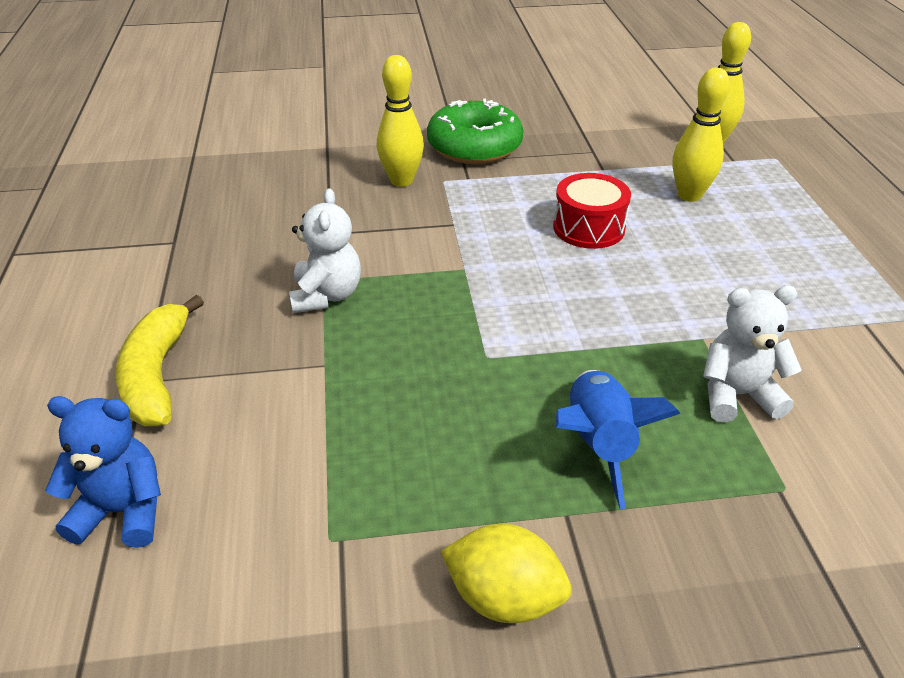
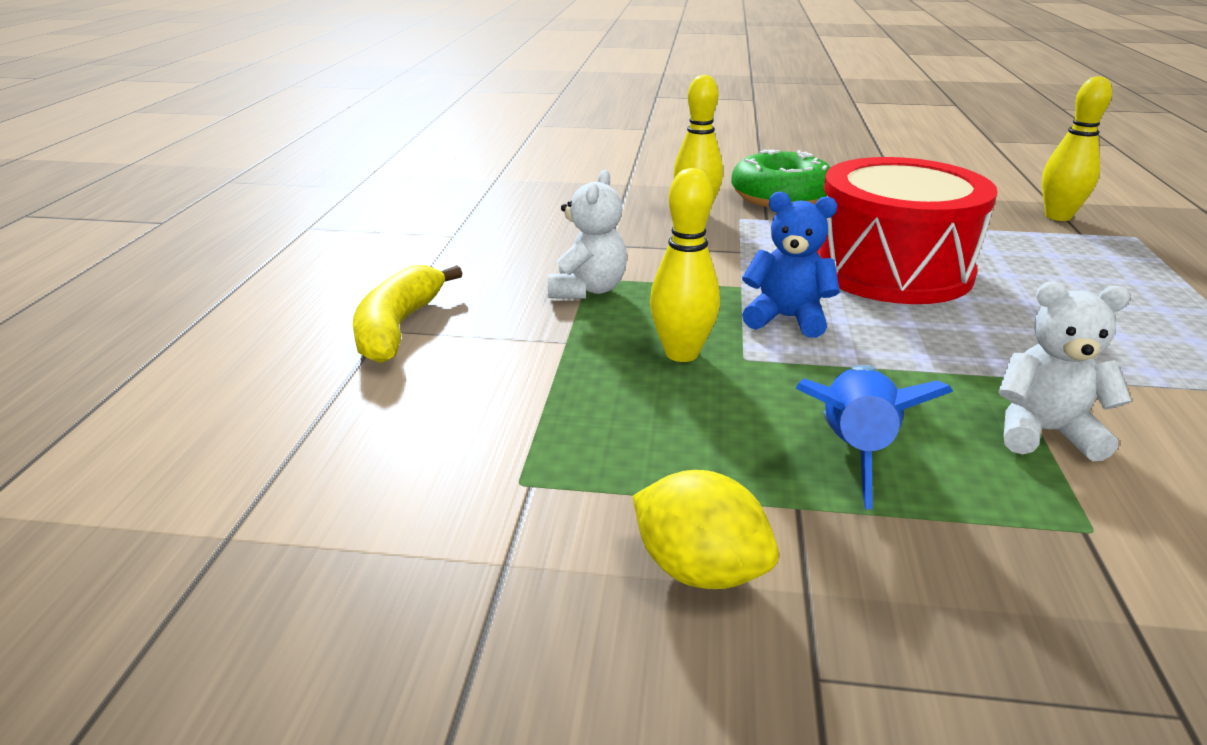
camera: 15 degrees right, 10 degrees down
blue teddy bear [45,396,161,548] -> blue teddy bear moved to [742,192,840,338]
red drum [553,173,631,249] -> red drum [816,157,998,304], size x1.92
yellow bowling pin [673,68,730,202] -> yellow bowling pin moved to [650,168,720,362]

